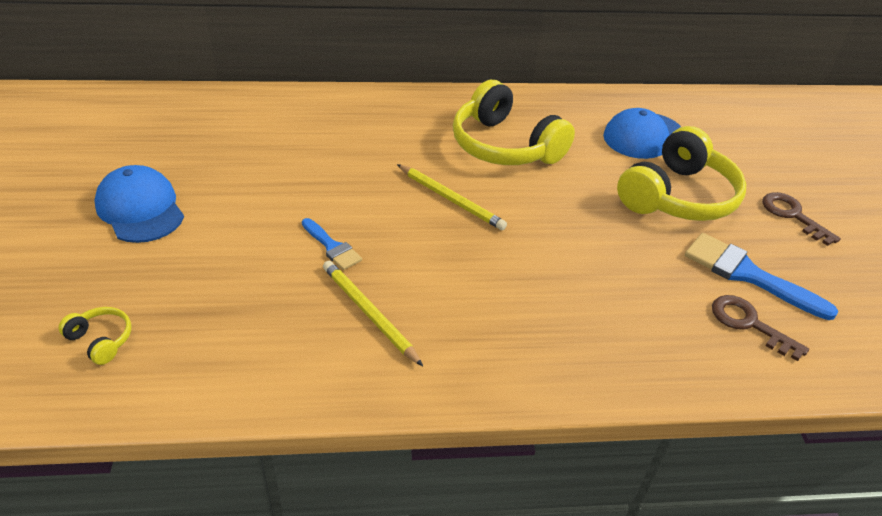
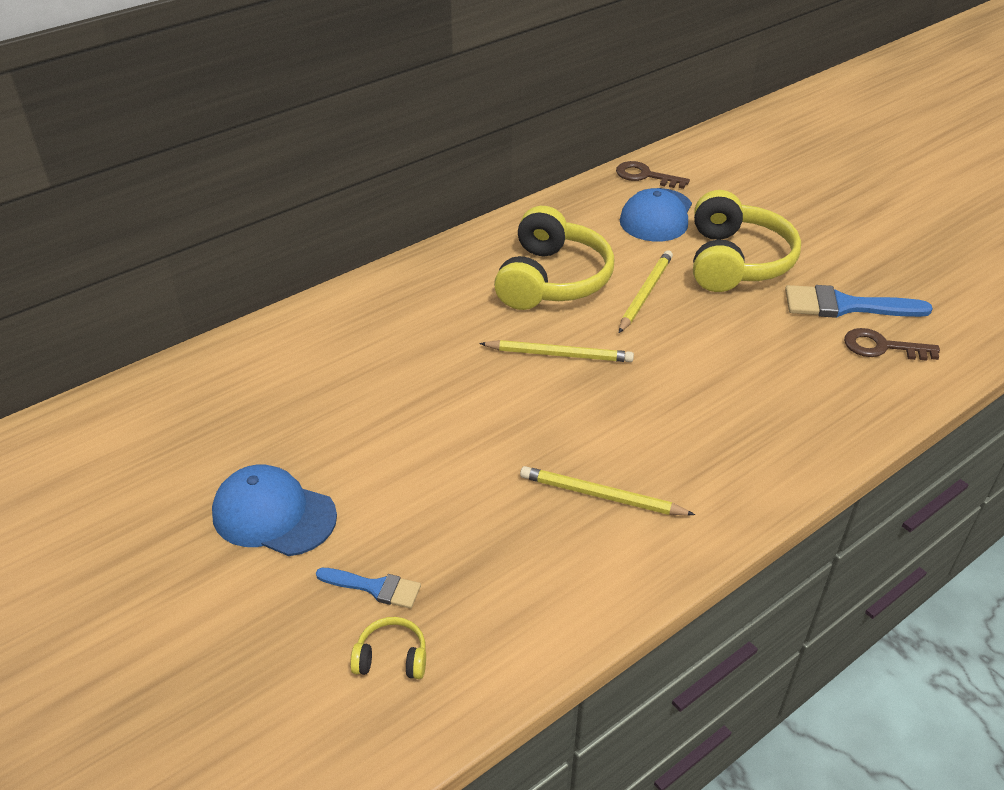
camera: 30 degrees left, 0 degrees up
blue brush [302,218,362,270] -> blue brush moved to [316,568,421,609]
yellow headphones [453,80,575,165] -> yellow headphones turned 90 degrees counterclockwise [494,206,614,310]
brown key [762,192,841,246] -> brown key moved to [616,161,690,189]
none -> yellow pencil [619,250,673,333]

